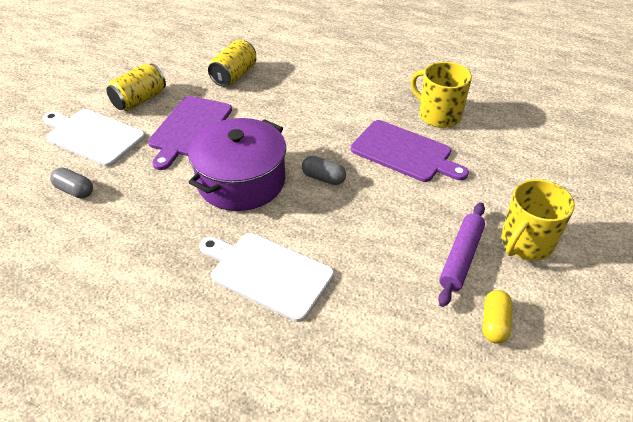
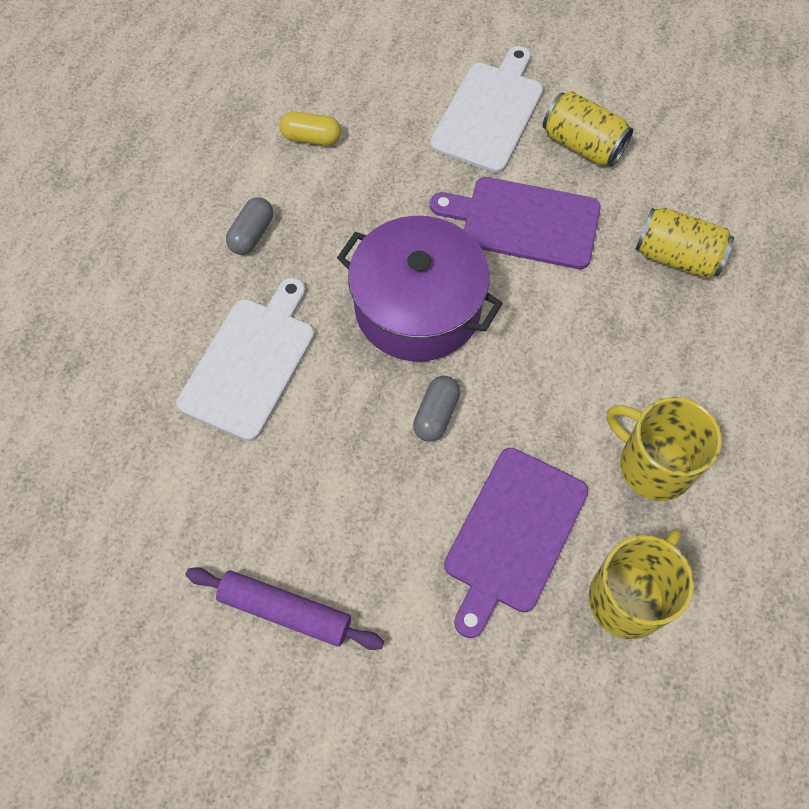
camera: 85 degrees right, 20 degrees up
grey capsule [50,168,93,199] -> grey capsule moved to [226,197,273,255]
yellow capsule [482,290,512,344] -> yellow capsule moved to [279,112,341,146]
yellow mug [501,179,575,261] -> yellow mug moved to [607,397,722,501]

